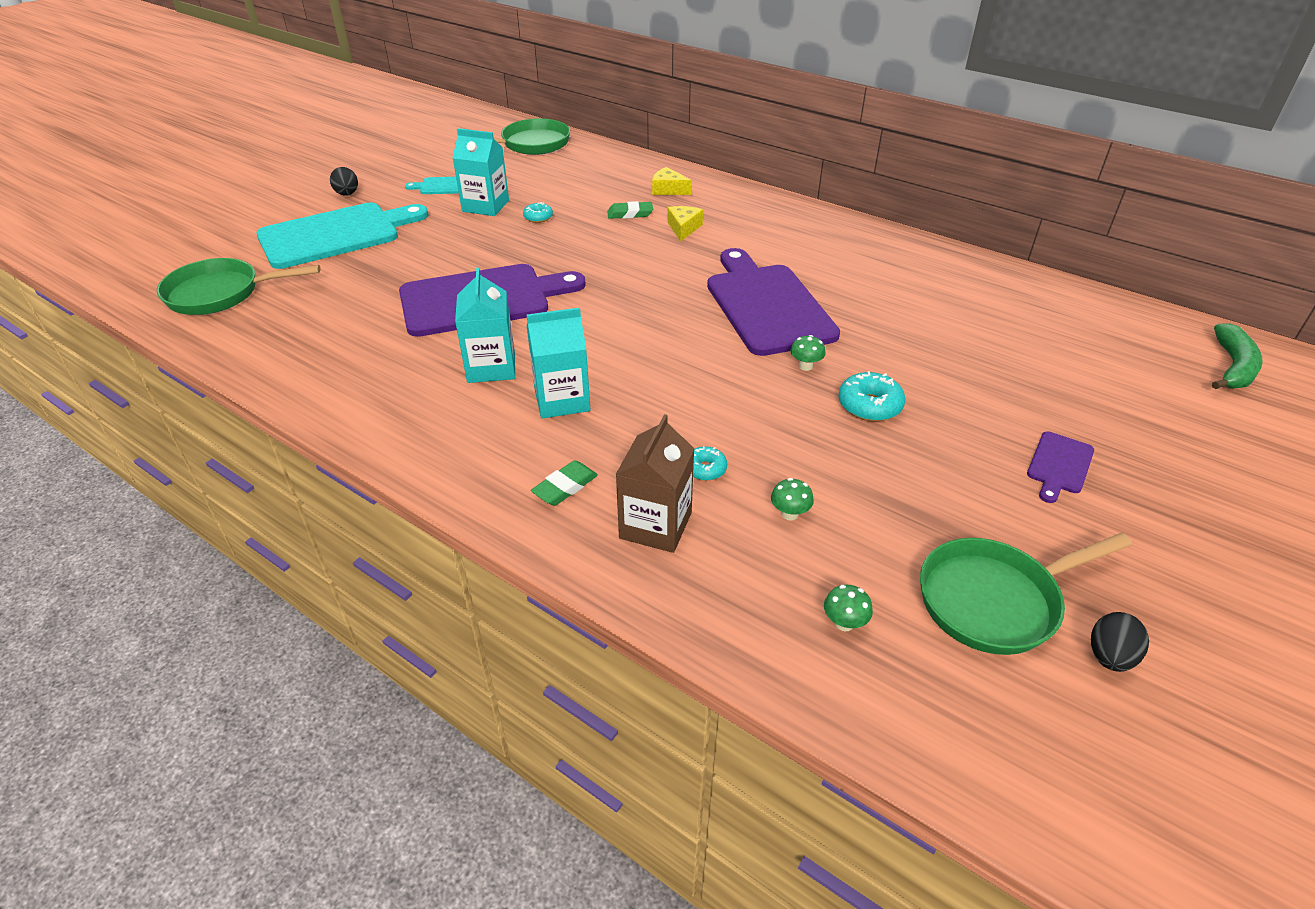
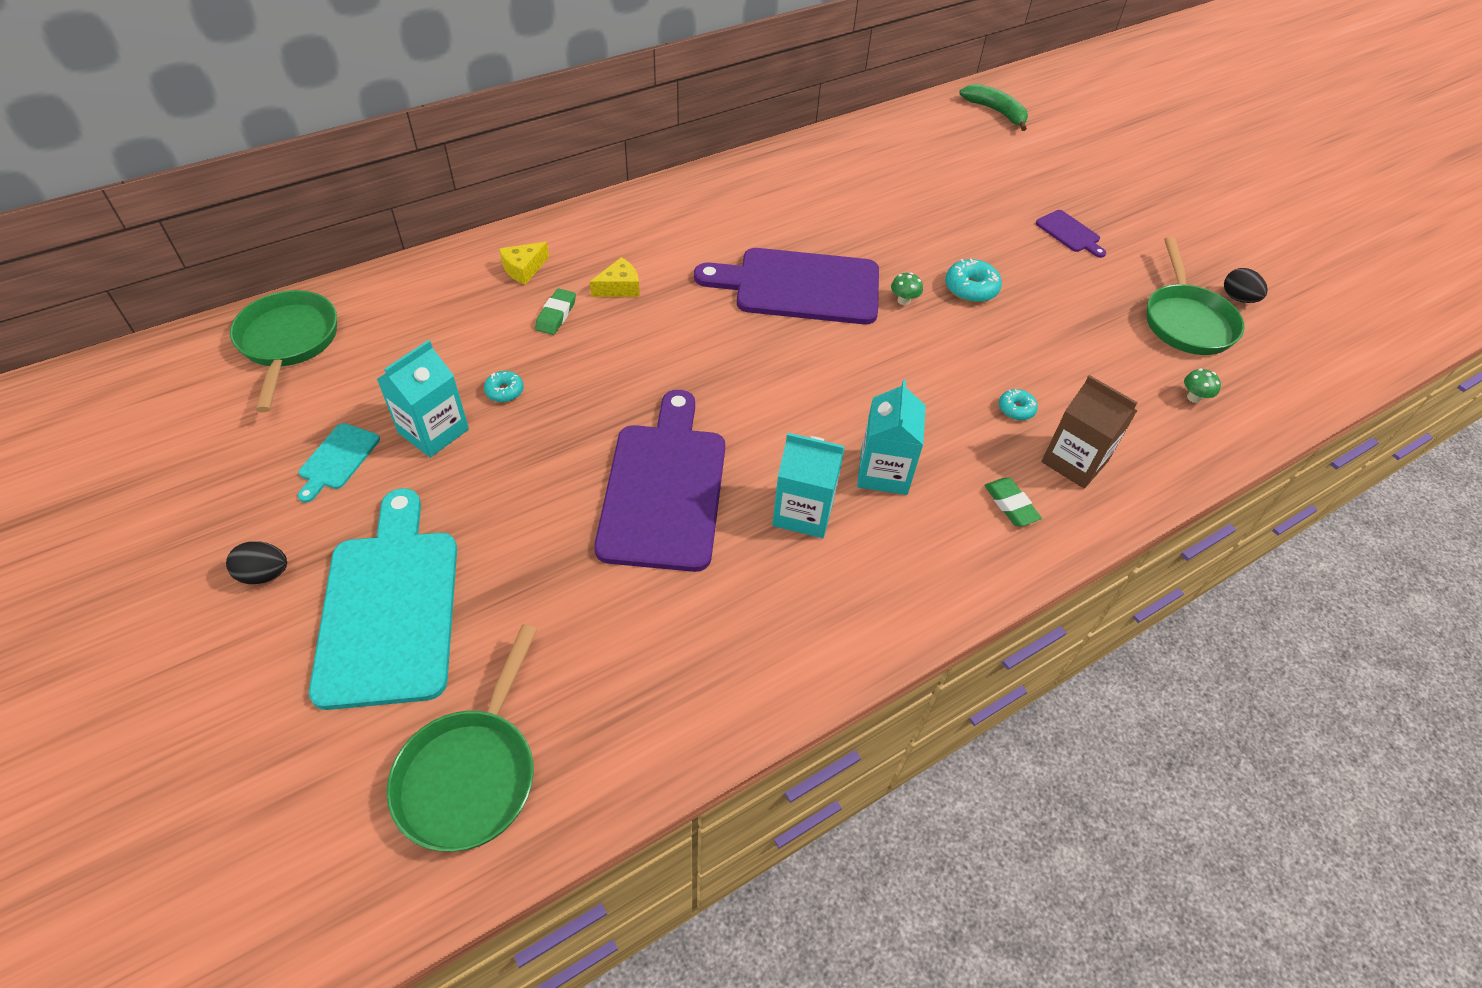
camera: 70 degrees left, 10 degrees up
yellow cheese [667,206,703,242] -> yellow cheese turned 120 degrees clockwise [590,257,640,297]
green mushroom [771,478,814,521] -> none

